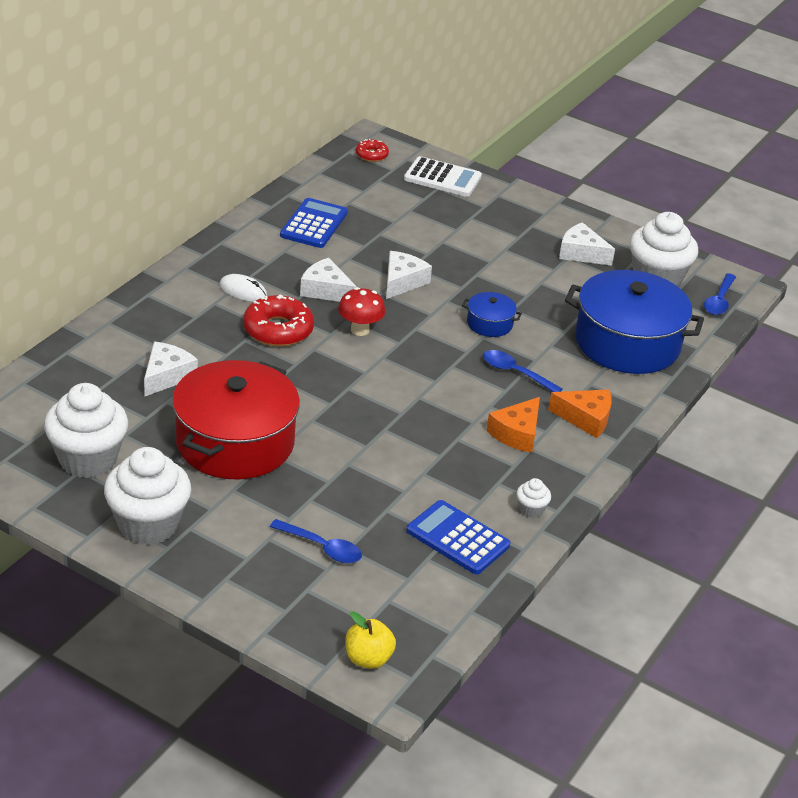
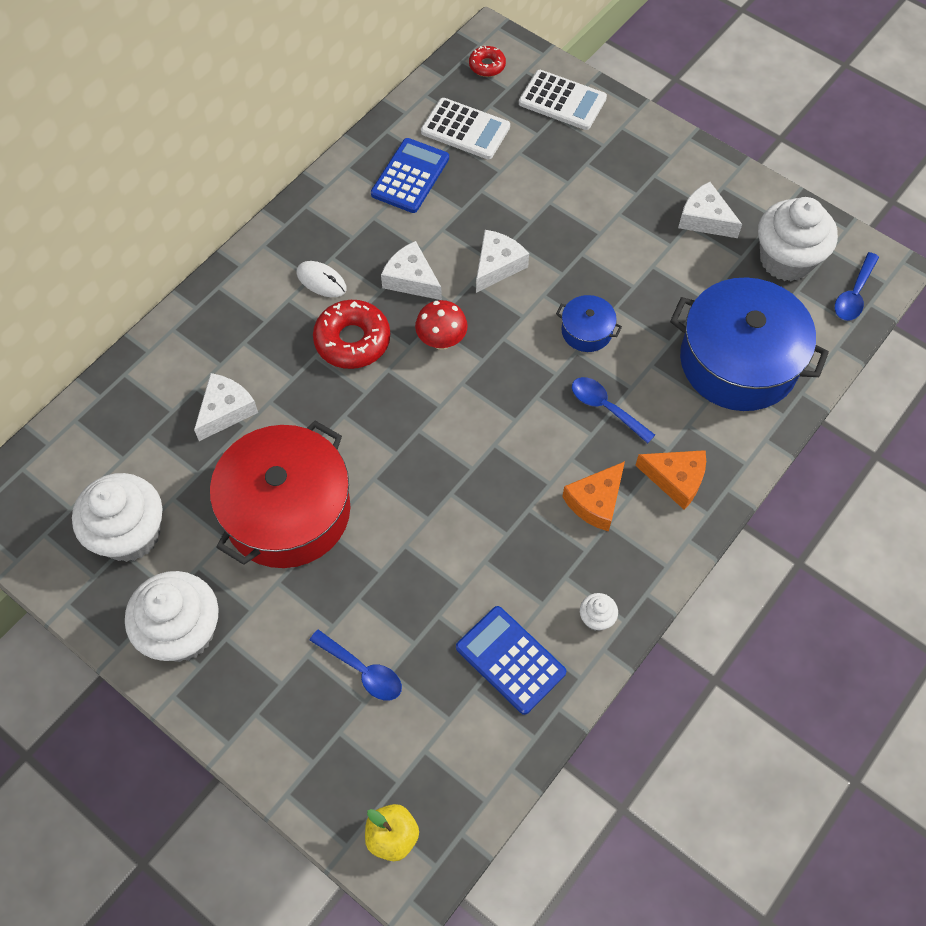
camera: 10 degrees right, 25 degrees up
none -> white calculator [421,98,510,159]

